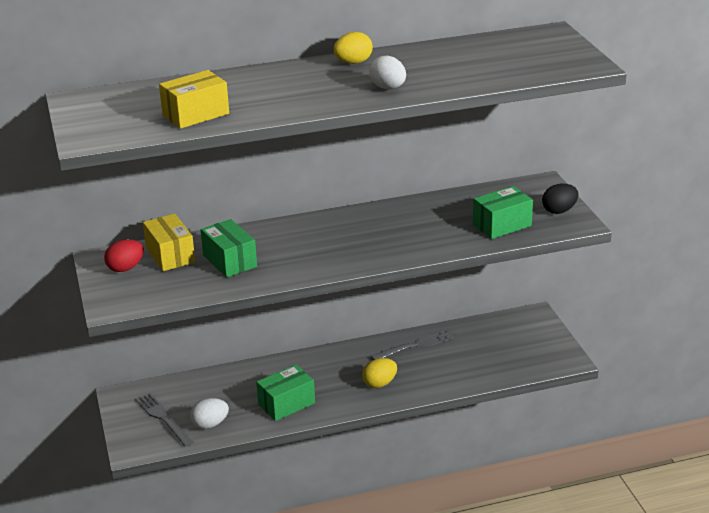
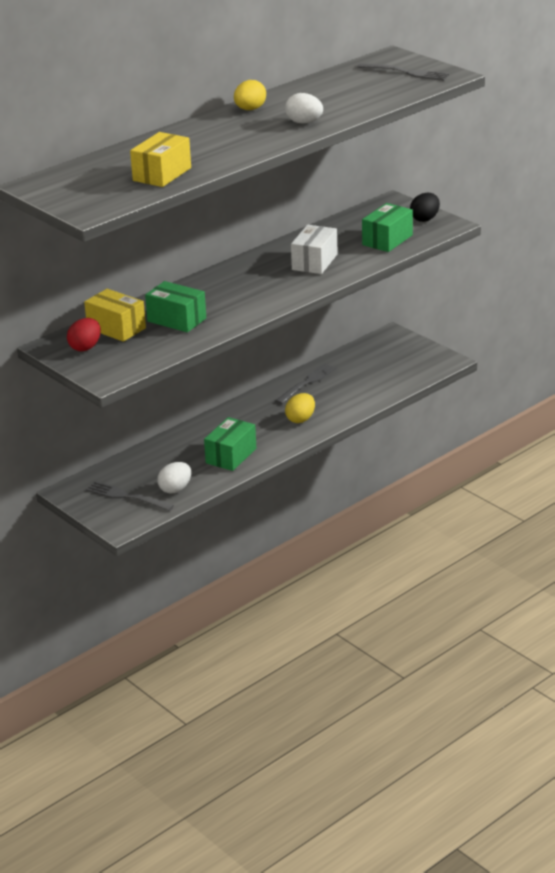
camera: 25 degrees left, 0 degrees up
none -> white box [291,225,338,274]
none -> grey fork [357,63,450,80]

